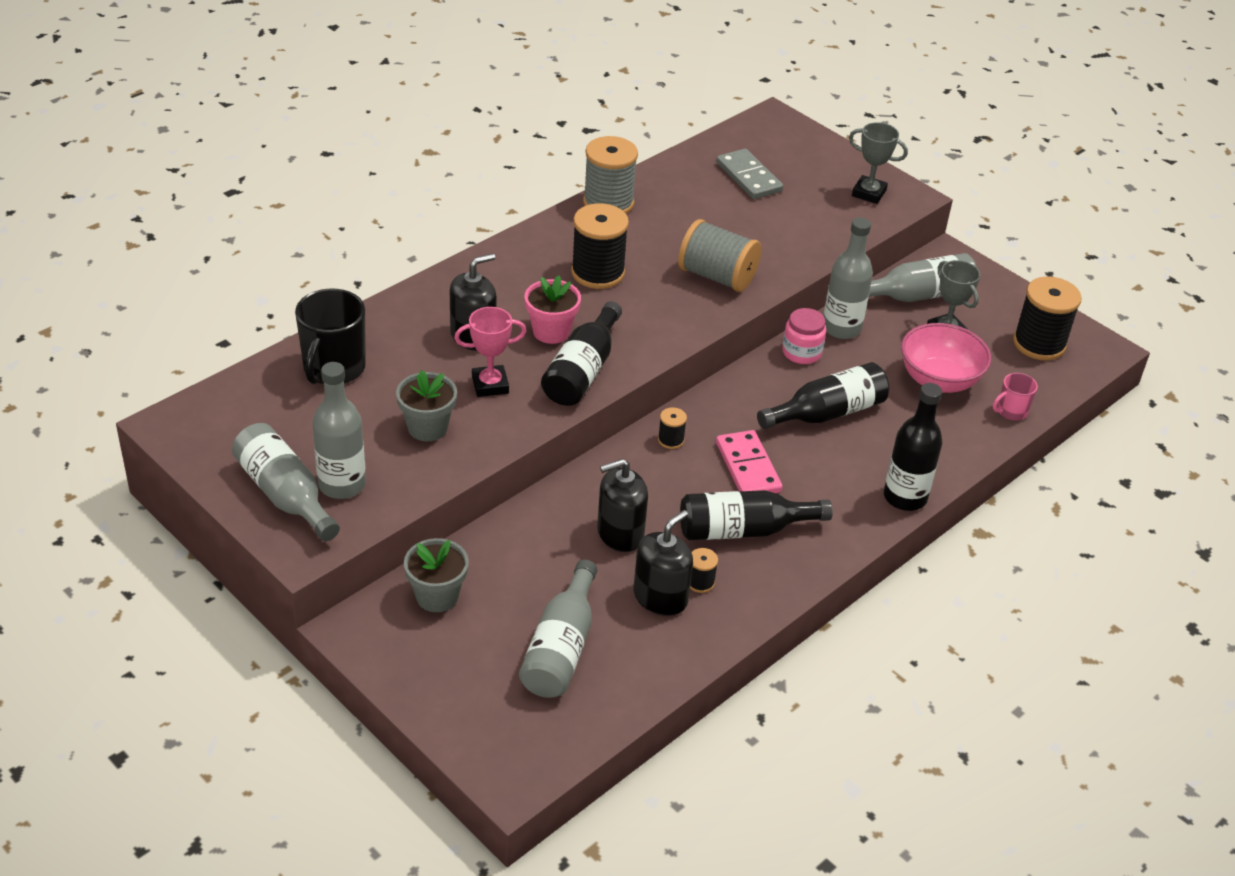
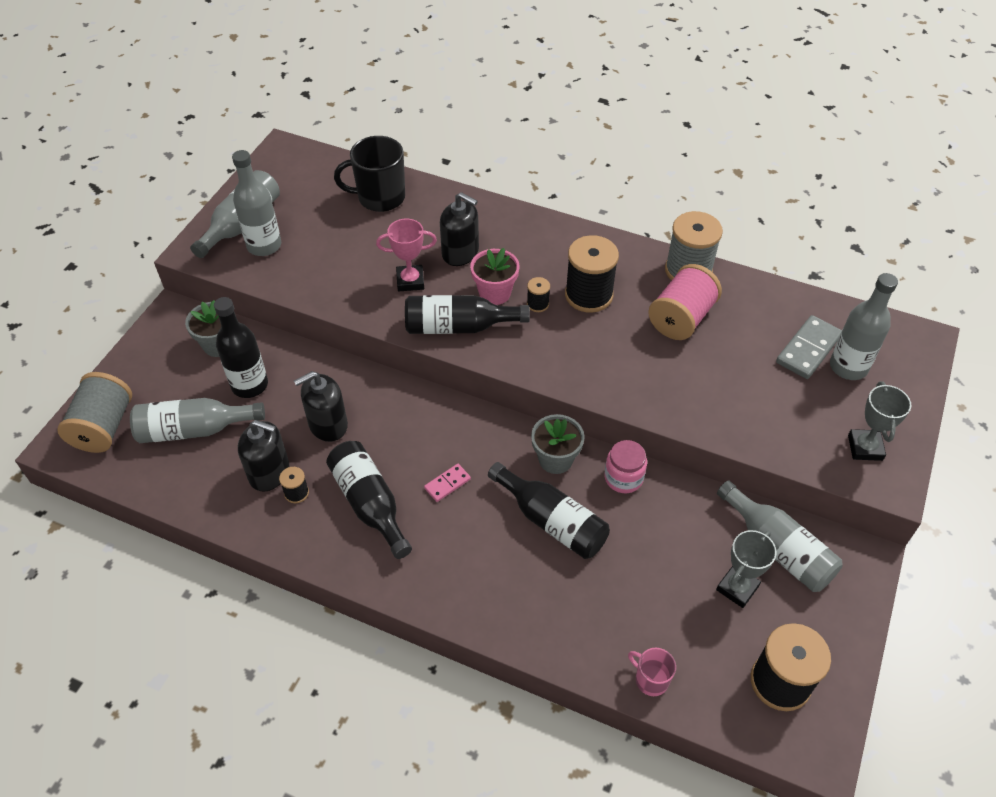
camera: 70 degrees right, 10 degrees up
grey flower pot [396,370,457,441] -> grey flower pot moved to [531,414,585,474]
pink trophy [454,307,527,397] -> pink trophy turned 60 degrees counterclockwise [376,219,437,291]
black soap dispenser [597,458,648,552] -> black soap dispenser turned 75 degrees counterclockwise [294,371,348,442]
black spool [658,407,687,449] -> black spool moved to [527,277,550,312]
grey spool [678,219,761,292] -> grey spool moved to [57,372,132,453]
pink domino [716,430,782,493] -> pink domino [424,464,471,502], size x0.57
grey bottle [824,217,873,339] -> grey bottle moved to [830,273,898,380]
black bottle [884,383,942,511] -> black bottle moved to [214,297,268,398]
pink bowl [901,323,991,393] -> none
none -> pink spool [648,264,722,340]

